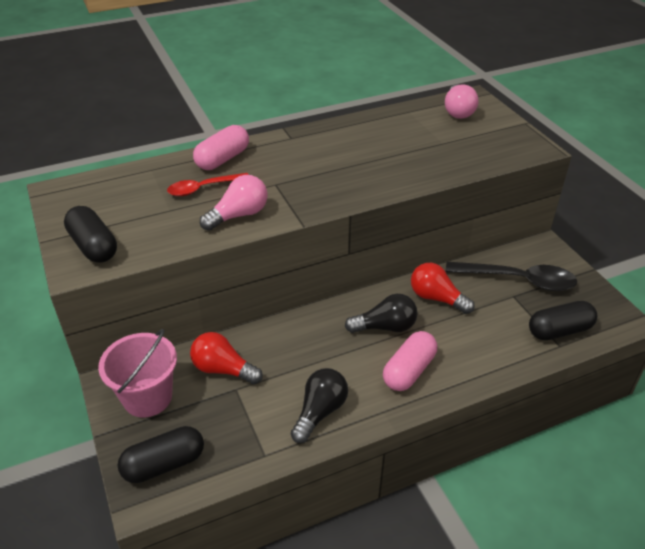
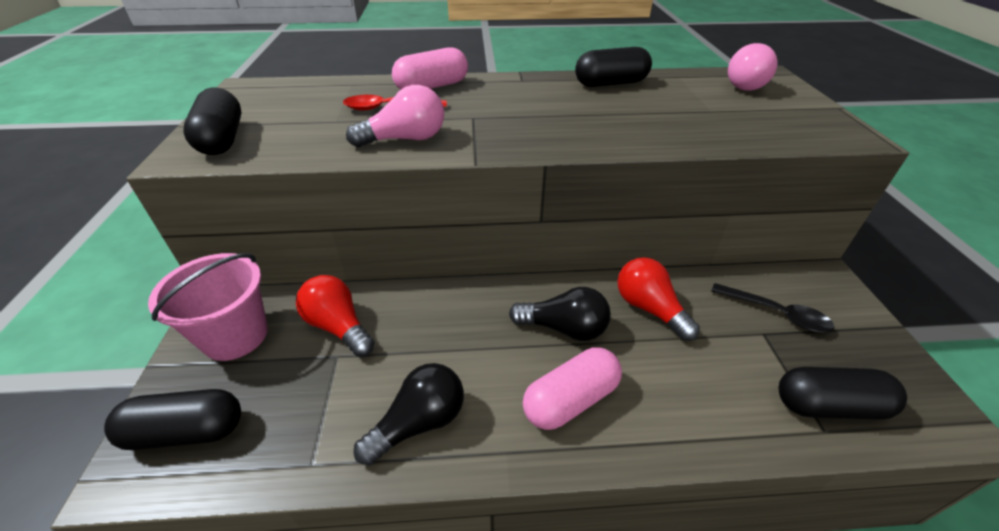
camera: 20 degrees right, 0 degrees up
black spoon [446,262,577,291] -> black spoon [711,283,834,333], size x0.61
none -> black capsule [575,47,652,87]

